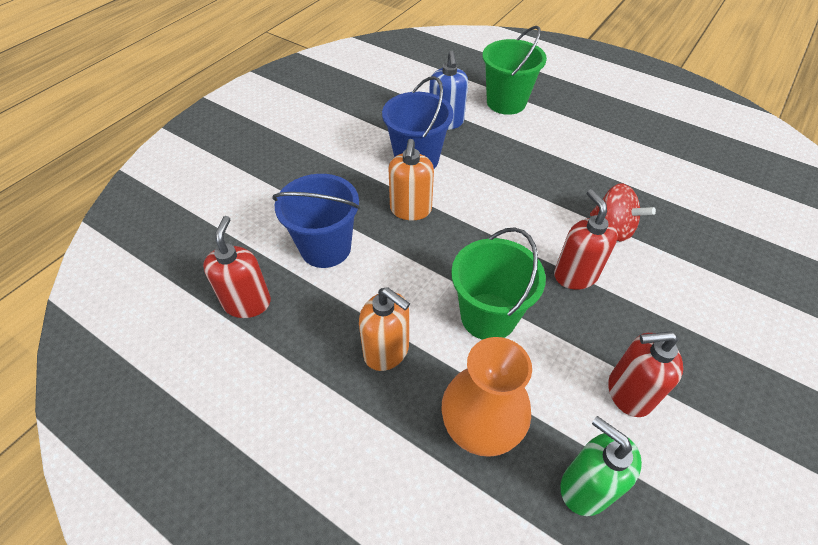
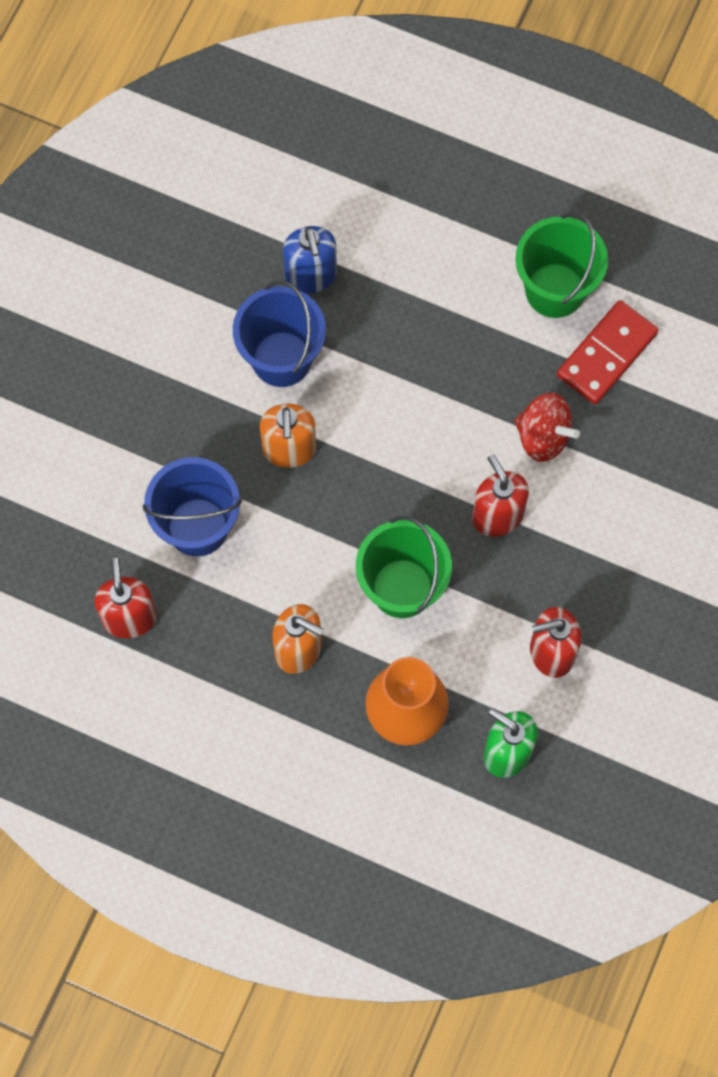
camera: 10 degrees left, 20 degrees up
green bucket [483,26,547,115] -> green bucket moved to [515,212,608,318]
none -> red domino [557,300,659,405]

